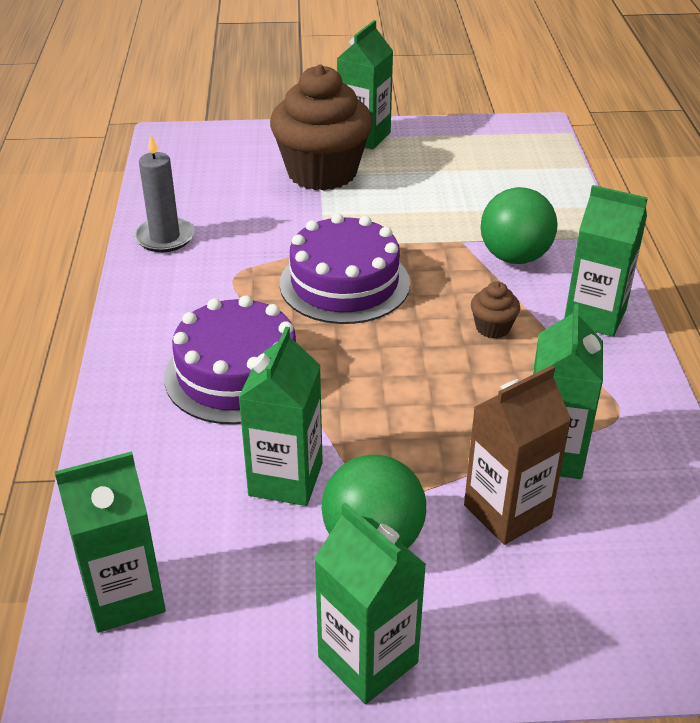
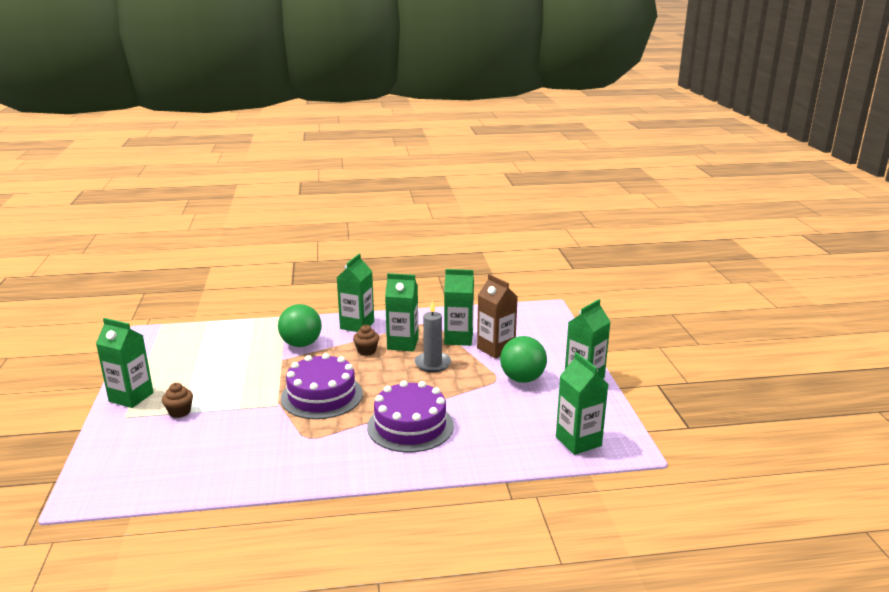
camera: 95 degrees left, 15 degrees down
grey candle [134,134,195,252] -> grey candle moved to [414,300,451,372]
green carton [239,327,323,506] -> green carton moved to [385,273,419,351]
brown cupcake [270,64,373,191] -> brown cupcake [162,383,193,418], size x0.40

